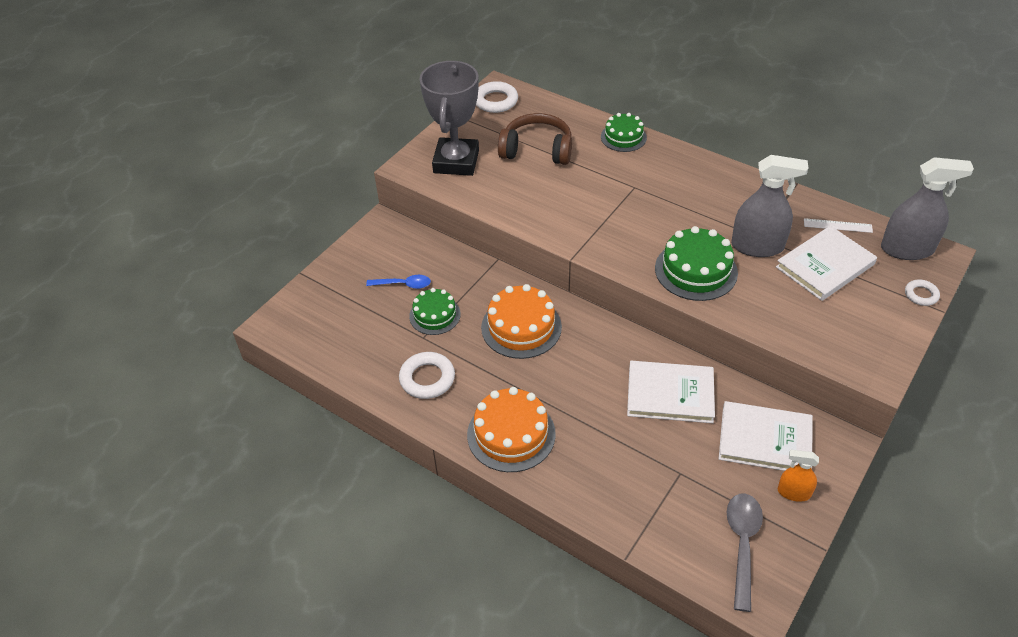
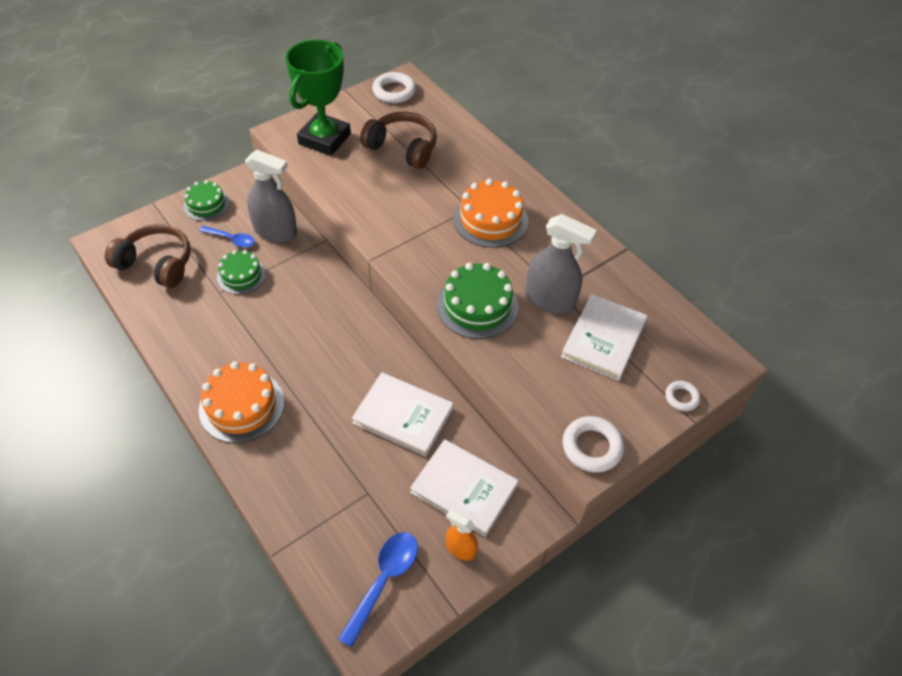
camera: 15 degrees right, 5 degrees up
white ring [399,352,455,399] -> white ring moved to [562,416,624,473]
grey trophy [420,61,479,176] -> green trophy [285,39,351,156]
orange cake [481,284,562,359] -> orange cake moved to [453,179,528,248]
green cake [601,113,647,152] -> green cake moved to [183,180,230,221]
grey spoon [727,493,763,612] -> blue spoon [338,532,418,647]
white book [776,226,877,301] -> white book turned 45 degrees counterclockwise [561,294,648,381]
white ruler [804,218,873,233] -> none
grey spray bottle [881,157,974,260] -> grey spray bottle moved to [245,150,297,242]
none -> brown headphones [105,224,191,288]

